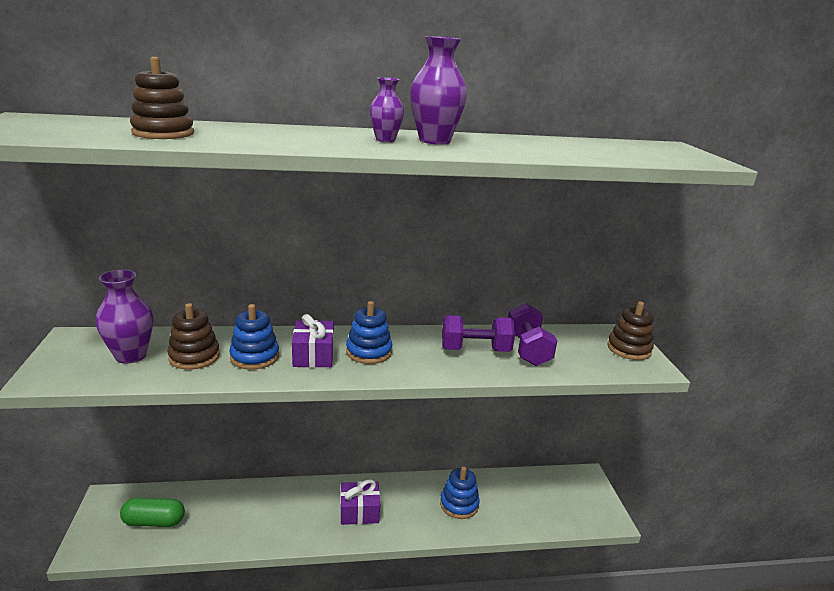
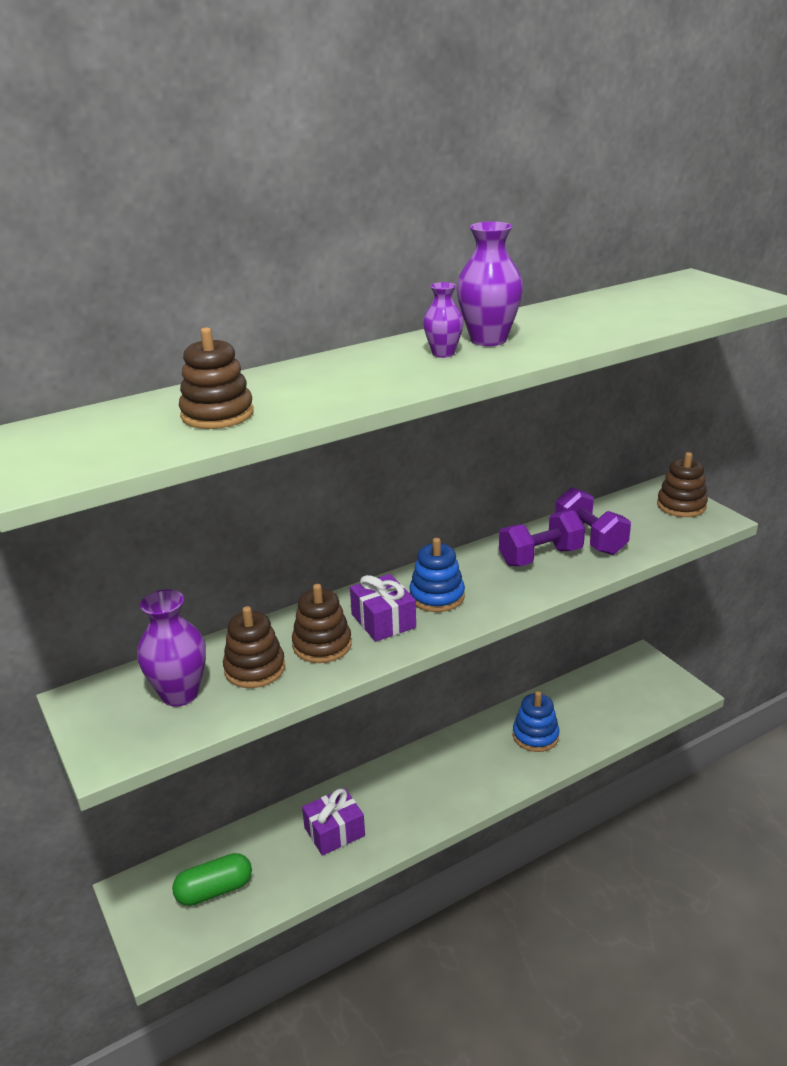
camera: 20 degrees left, 5 degrees up
blue stacking toy [229,304,279,370] -> brown stacking toy [292,584,352,663]
purple gift [340,479,380,525] -> purple gift moved to [302,788,365,856]

